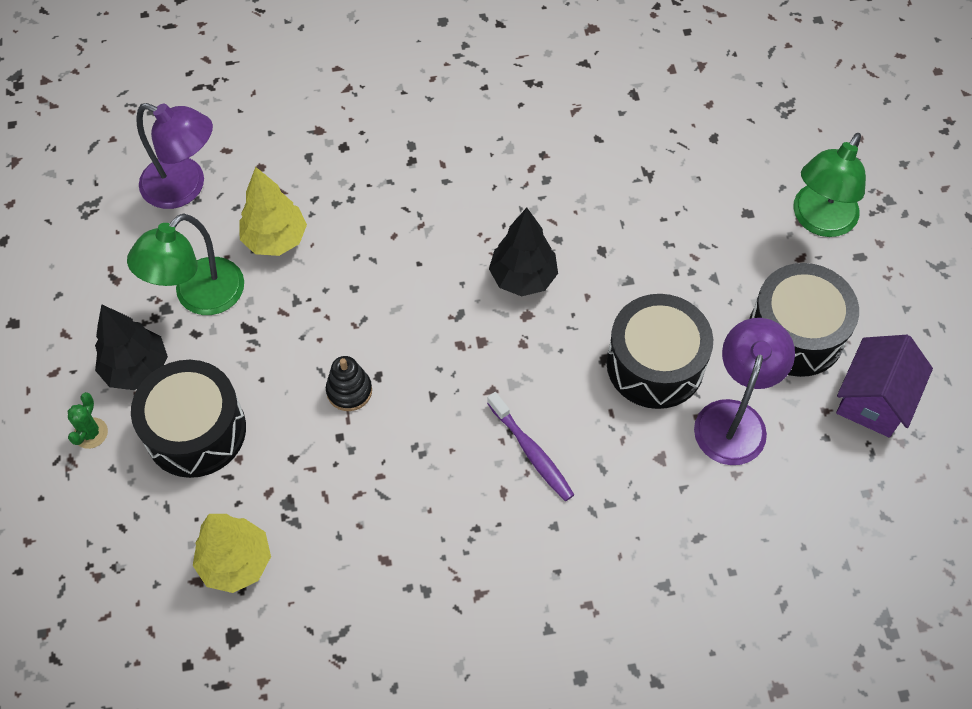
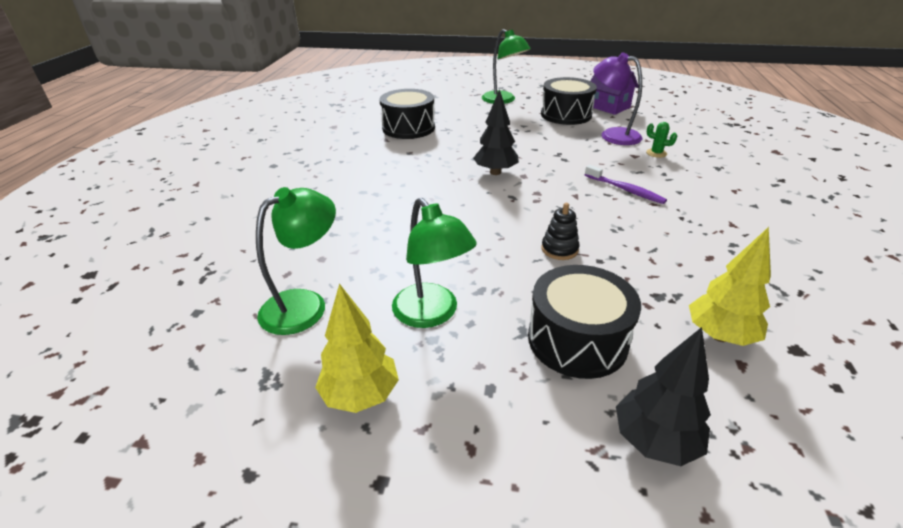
camera: 70 degrees left, 25 degrees down
green cactus [68,392,108,449] -> green cactus moved to [646,122,677,158]
black tree [95,304,168,390] -> black tree moved to [616,327,711,466]
purple lamp [136,103,213,209] -> green lamp [256,187,336,335]
yellow tree [240,167,307,256] -> yellow tree moved to [315,283,399,413]
purple toothbrush [487,392,574,501] -> purple toothbrush turned 60 degrees clockwise [585,165,667,204]
black drum [607,294,713,409] -> black drum moved to [380,89,435,139]

